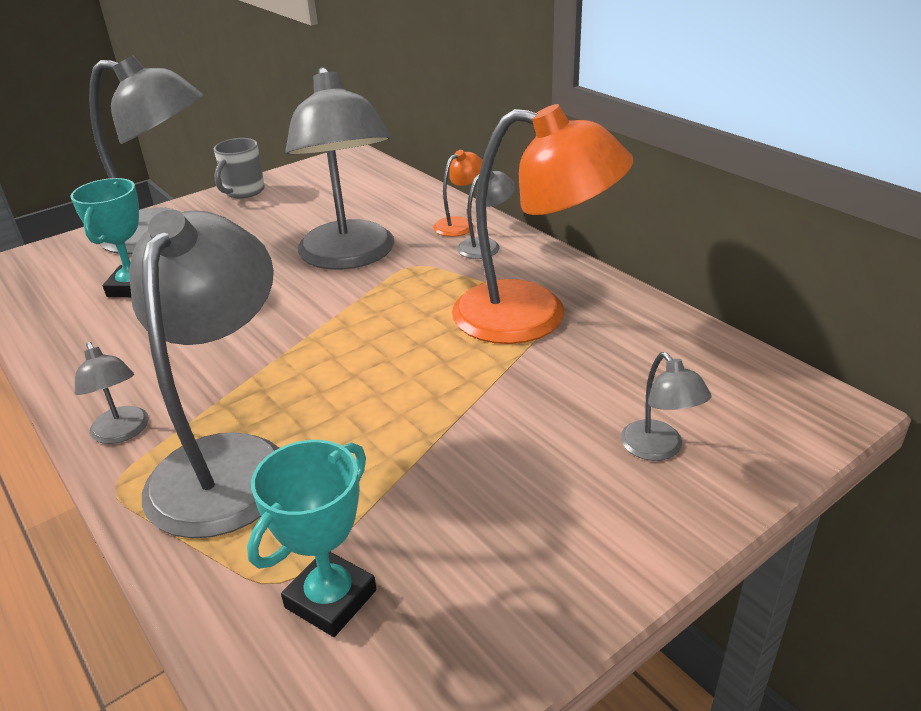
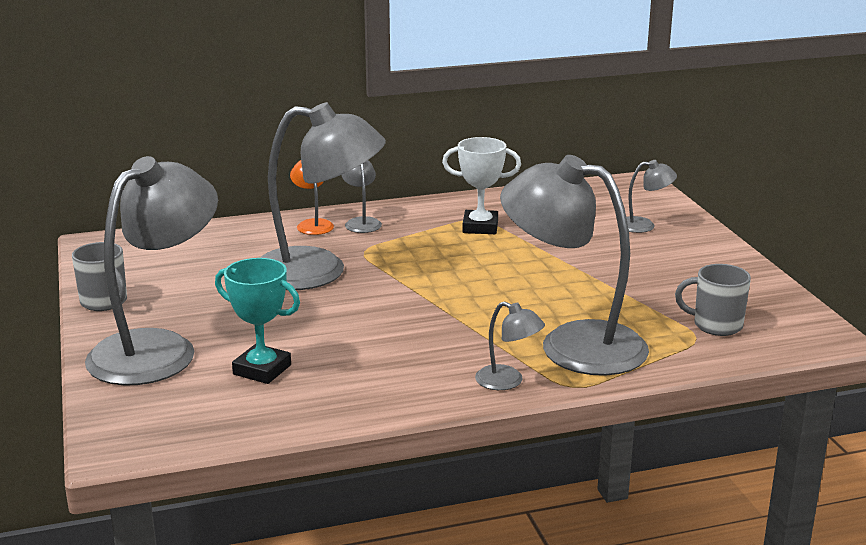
camera: 70 degrees left, 10 degrees down
grey lamp [75,342,149,444] -> grey lamp turned 45 degrees clockwise [475,301,545,390]
turquoise trophy [247,440,376,637] -> grey mug [675,264,751,336]
orange lamp [452,104,633,344] -> white trophy [442,137,521,234]

